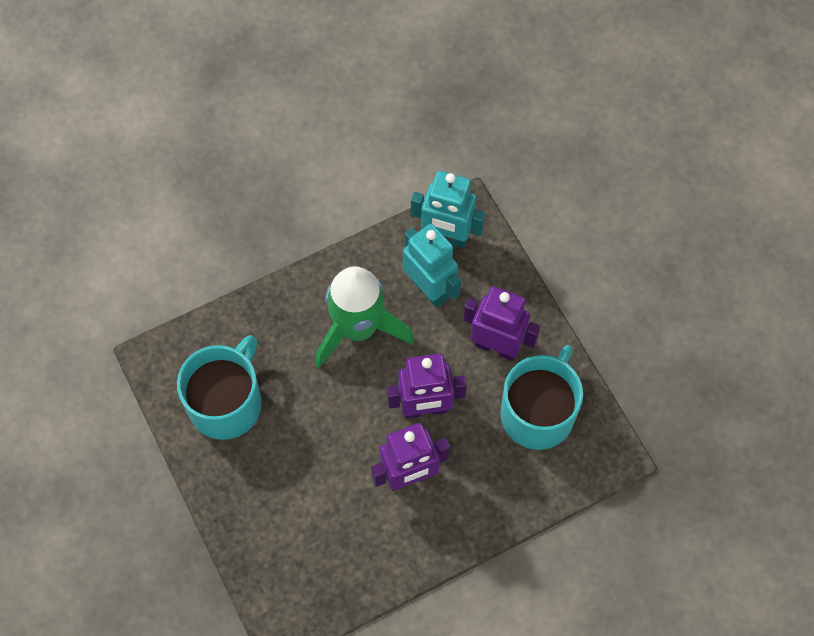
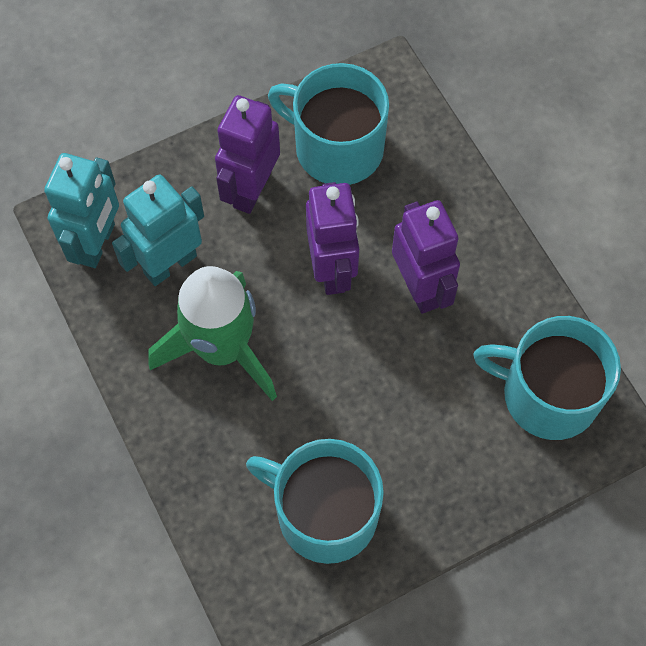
camera: 90 degrees left, 0 degrees up
none -> turquoise mug [473,316,621,440]

